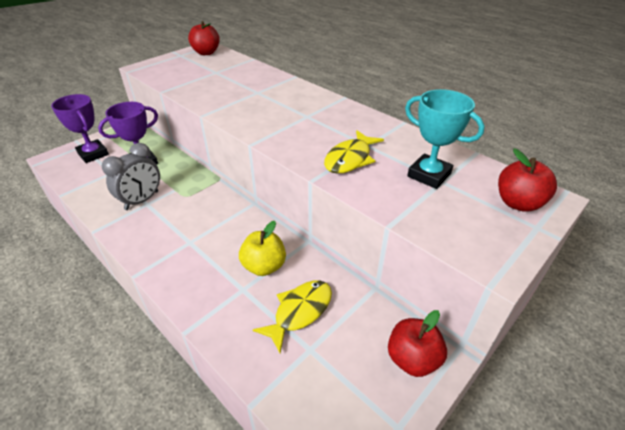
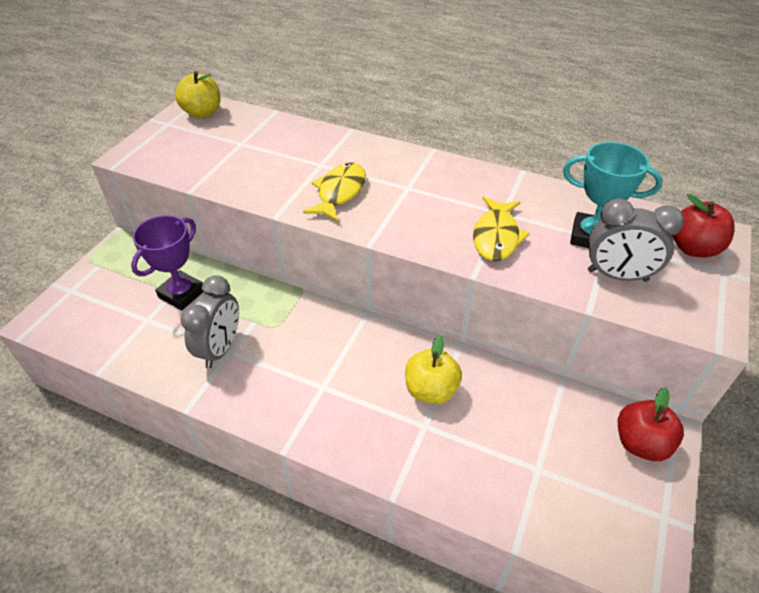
camera: 20 degrees left, 5 degrees up
purple trophy [51,94,109,163] -> none
red apple [188,21,220,55] -> yellow apple [175,71,220,118]
yellow fish [253,280,332,353] -> yellow fish moved to [303,162,366,222]
none -> grey clock [588,198,684,282]

